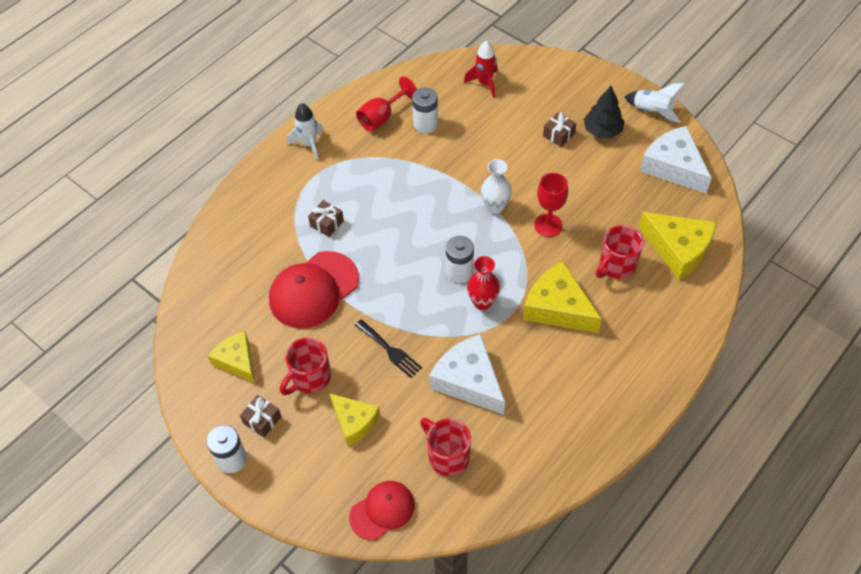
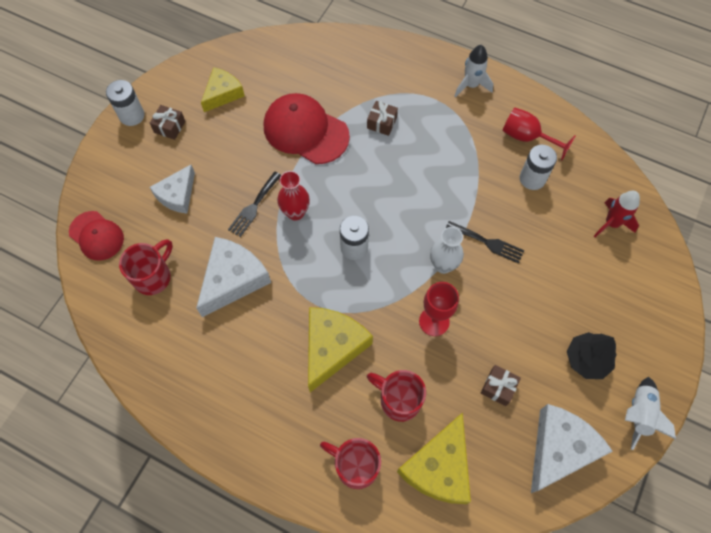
camera: 75 degrees right, 10 degrees up
red mug [280,337,331,395] -> red mug moved to [320,438,381,489]
yellow cheese [329,393,380,446] -> white cheese [150,165,195,213]
red vase [467,256,500,310] -> red vase moved to [277,171,310,221]
brown gift [543,112,577,147] -> brown gift moved to [481,365,521,406]
none -> black fork [446,221,524,264]

